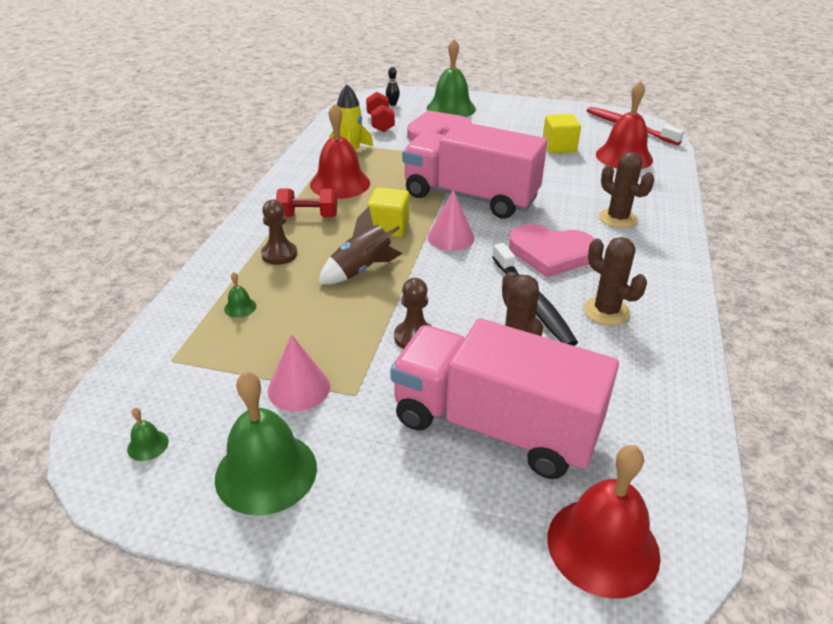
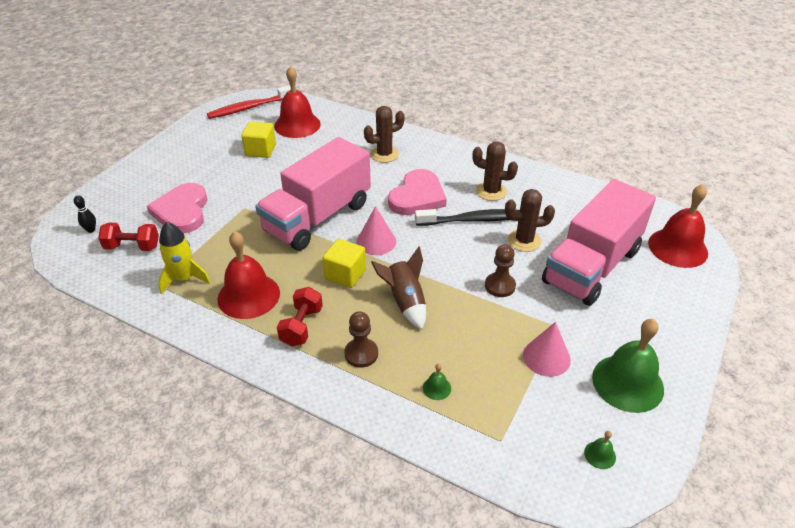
camera: 75 degrees left, 5 degrees up
green bell [427,39,476,117] -> none
brown cactus [584,237,647,326] -> brown cactus turned 45 degrees clockwise [472,142,518,201]

